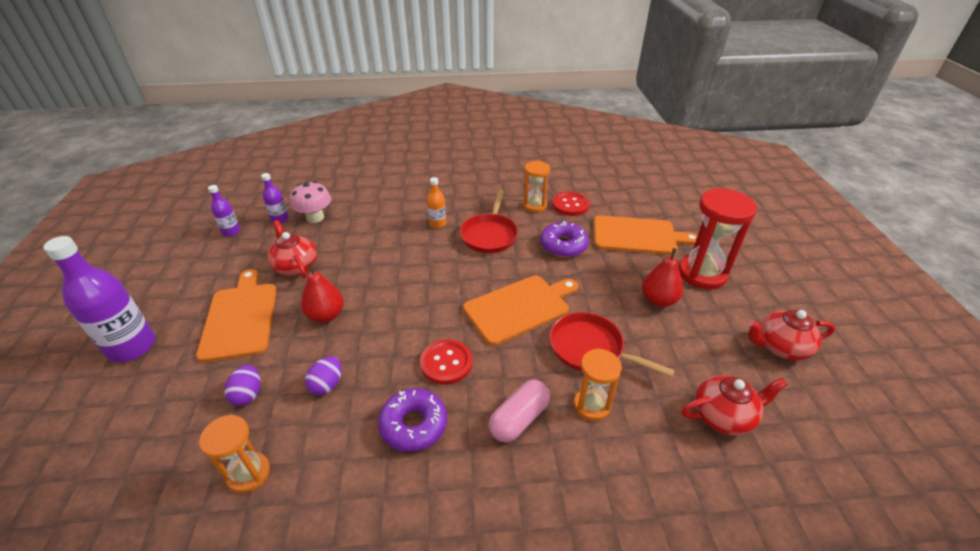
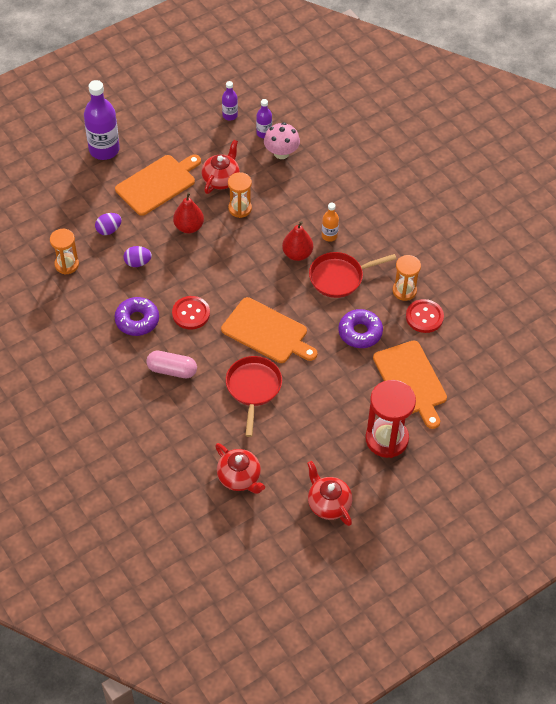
camera: 60 degrees right, 15 degrees up
orange hourglass [574,348,622,421] -> orange hourglass moved to [228,172,252,218]
red pear [642,248,683,307] -> red pear moved to [282,221,313,261]

